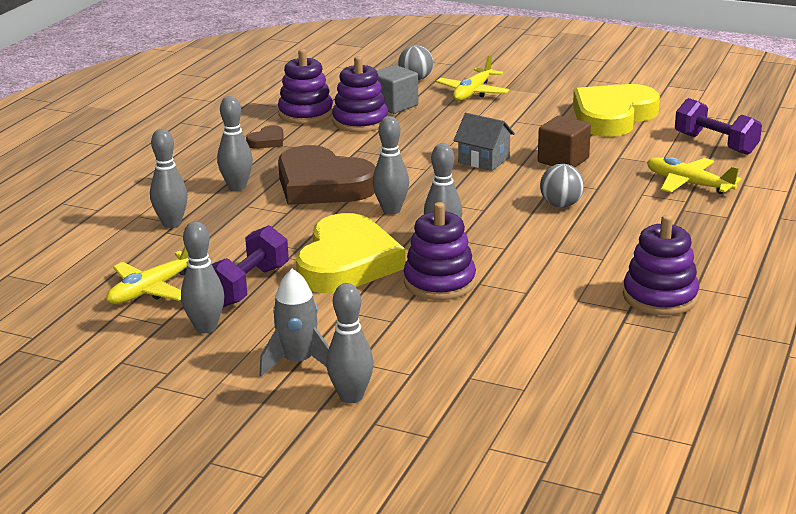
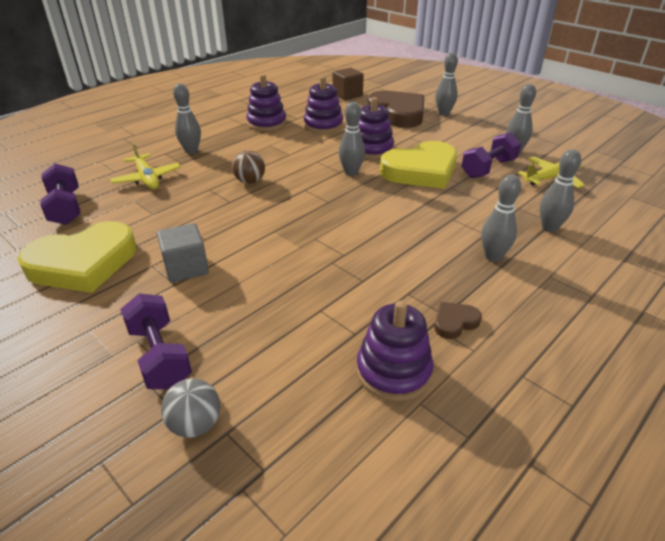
camera: 160 degrees left, 10 degrees up
grey rocket [259,269,329,377] -> none
brown heart [278,145,376,205] -> brown heart moved to [367,91,424,128]
yellow heart [296,213,405,293] -> yellow heart turned 150 degrees counterclockwise [380,141,457,189]
purple stacking toy [332,56,388,132] -> purple stacking toy moved to [304,76,343,134]
grey bowling pin [372,116,409,214] -> grey bowling pin moved to [173,84,201,154]
grey cube [377,65,418,114] -> grey cube moved to [157,223,209,283]
yellow plane [436,54,509,101] -> purple dumbbell [120,293,192,389]
grey house [453,113,515,171] -> none
brown cube [538,116,591,167] -> brown cube moved to [333,68,364,100]
grey ball [540,164,584,207] -> brown ball [232,151,265,184]

